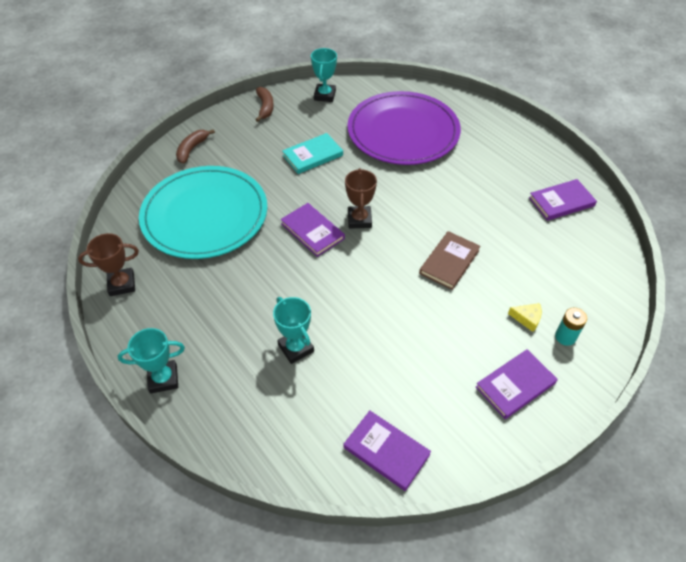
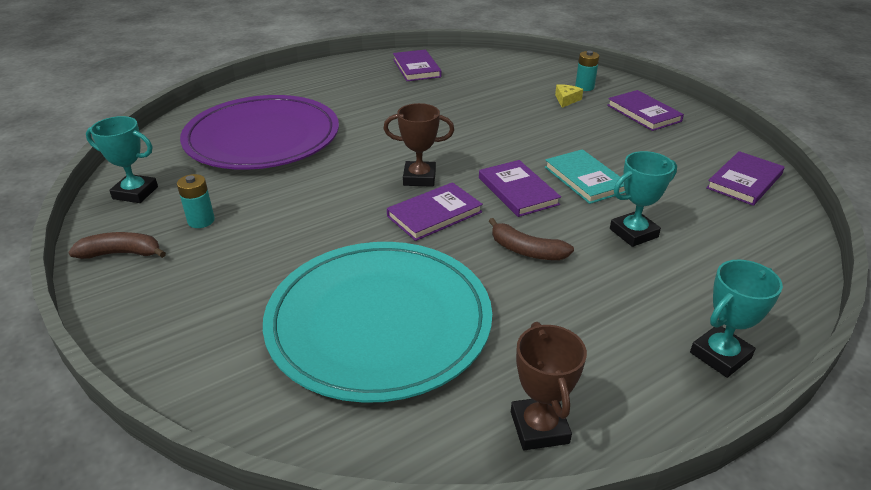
camera: 85 degrees left, 15 degrees down
turquoise trophy [118,328,185,394] -> turquoise trophy turned 60 degrees clockwise [690,259,783,378]
brown banana [176,129,215,164] -> brown banana moved to [489,218,574,260]
turquoise book [282,133,343,174] -> turquoise book moved to [545,149,625,204]
brown book [419,231,481,290] -> none
none -> turquoise battery [177,174,215,228]
none -> purple book [479,160,561,217]

